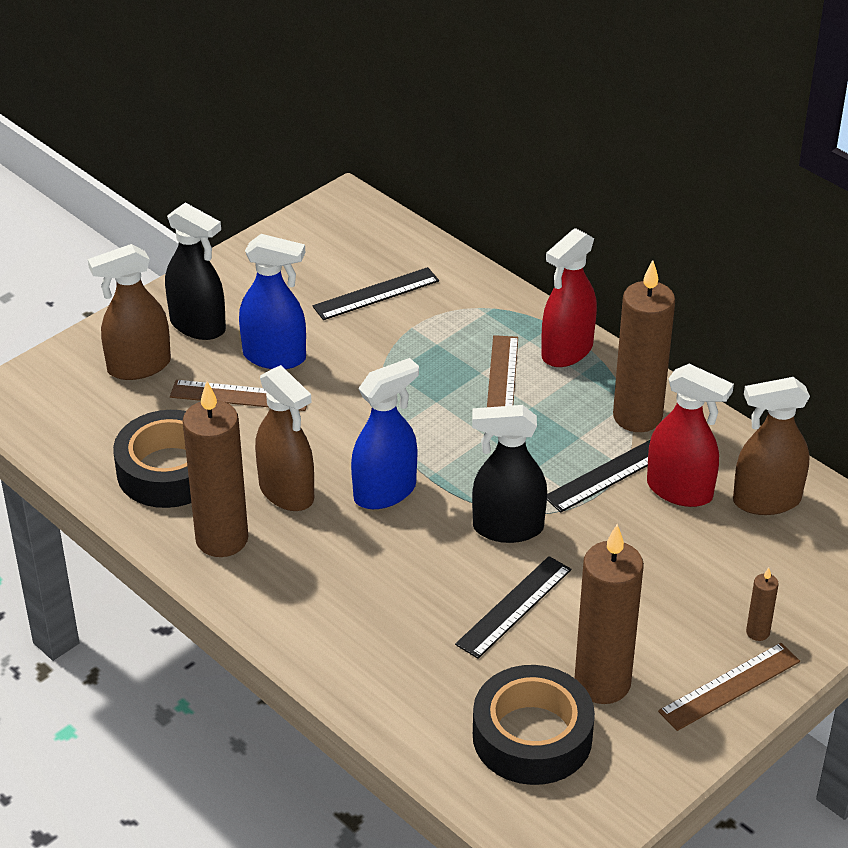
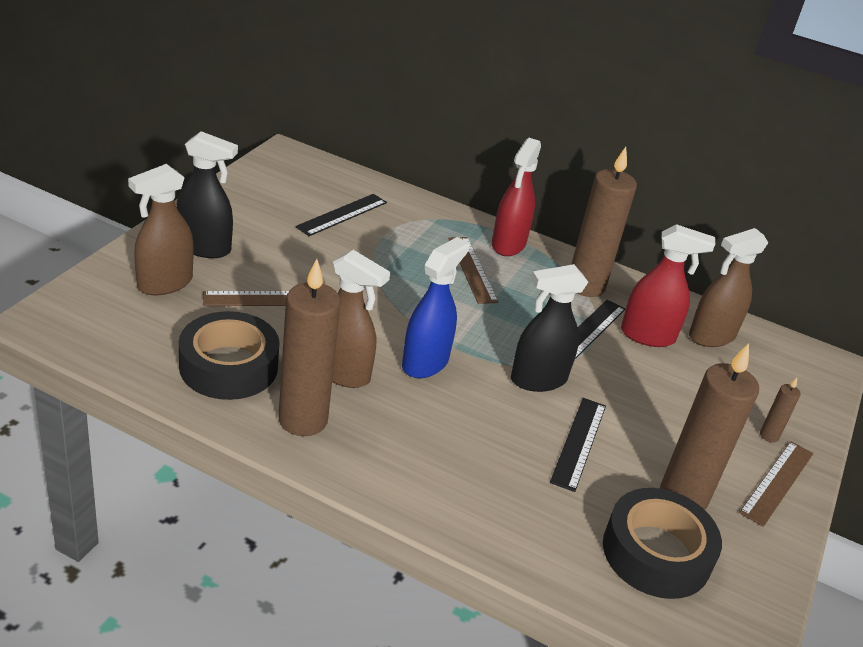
camera: 25 degrees left, 5 degrees down
blue spray bottle [239,234,306,369] -> none

